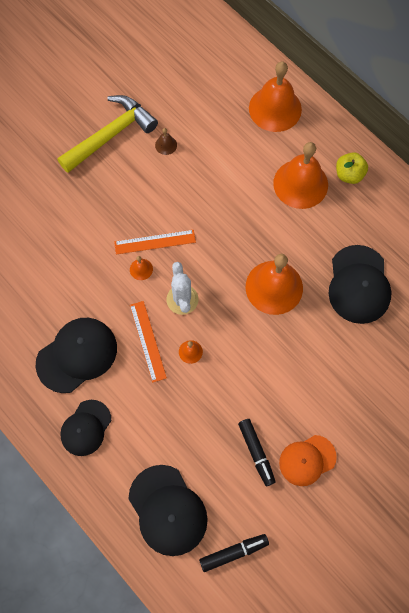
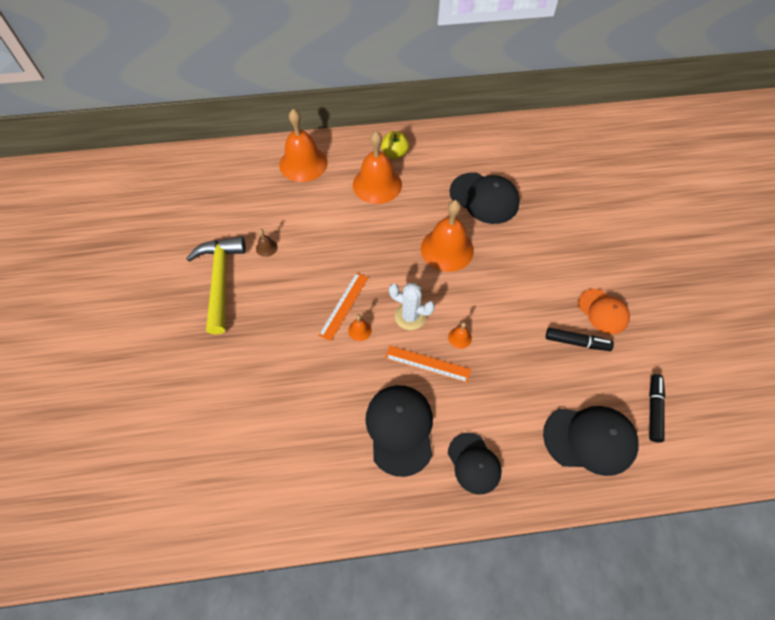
camera: 55 degrees left, 10 degrees down
orange cap [279,435,337,486] -> orange cap turned 45 degrees counterclockwise [578,289,630,334]

